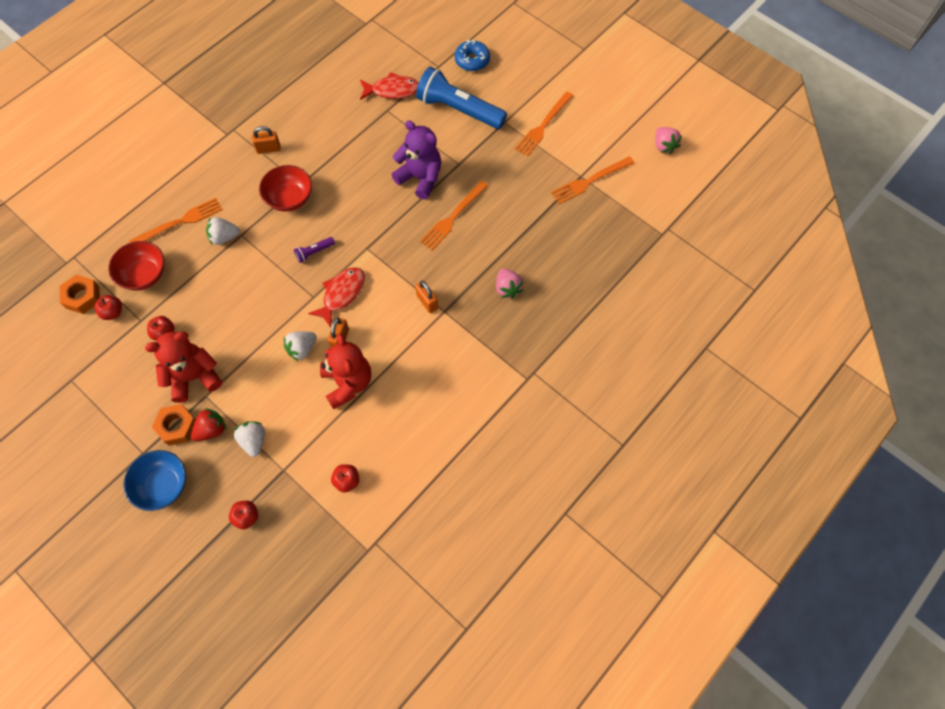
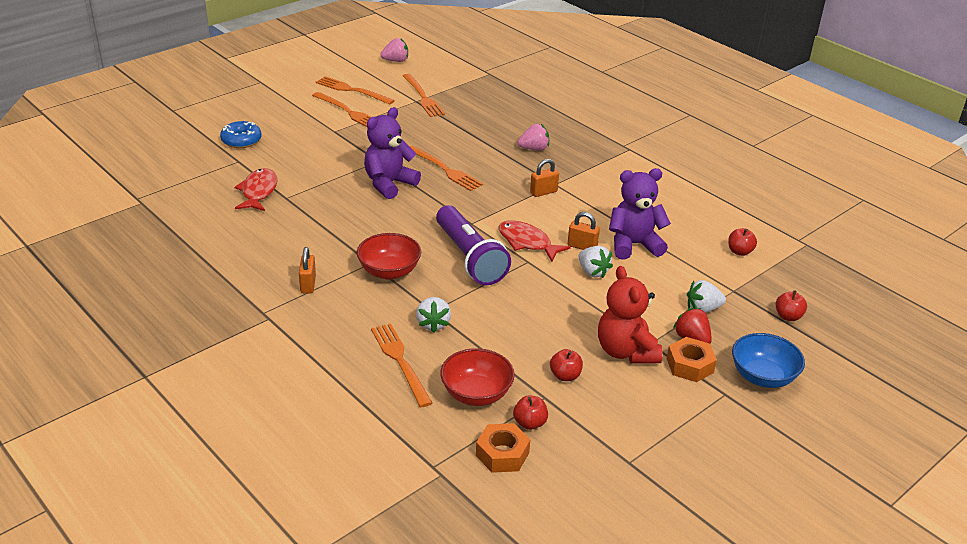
camera: 85 degrees left, 30 degrees down
purple flashlight [294,237,335,263] -> purple flashlight [436,205,511,285], size x2.43
red teddy bear [320,333,371,410] -> purple teddy bear [609,168,671,260]
blue flashlight [416,67,507,129] -> none
none -> orange fork [316,76,395,104]

